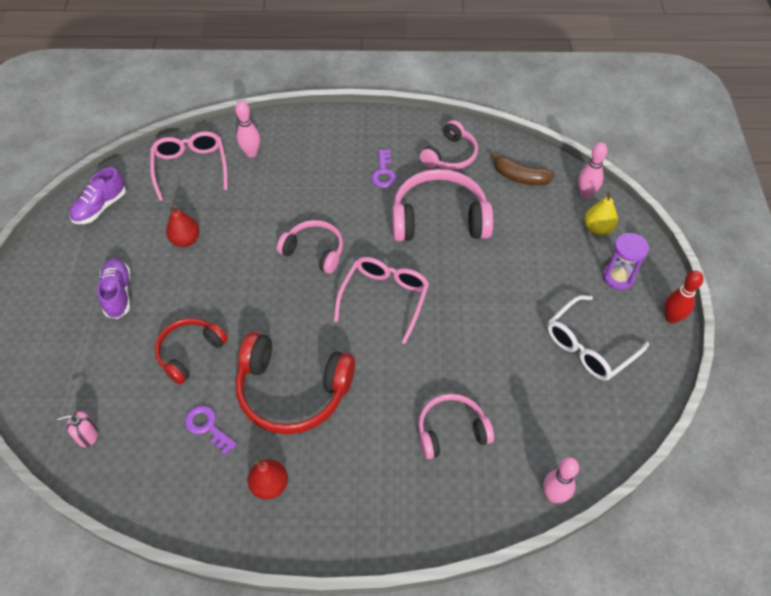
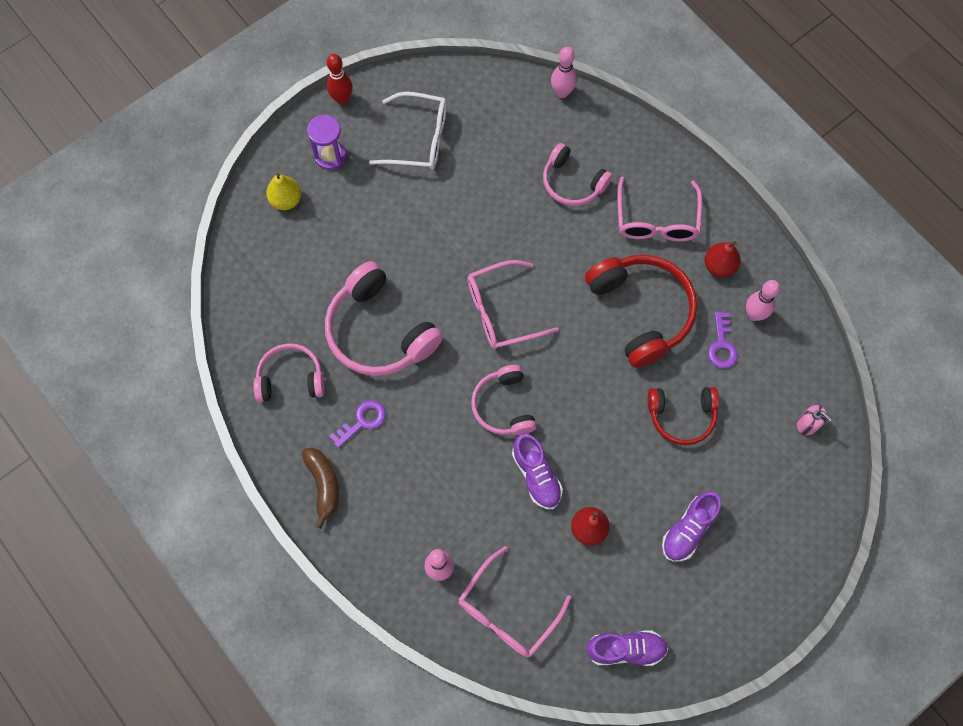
camera: 130 degrees left, 15 degrees up
brown banana [491,151,555,185] -> brown banana moved to [302,448,339,529]
pink bowling pin [578,142,608,198] -> pink bowling pin moved to [746,280,780,321]
none -> purple shoe [512,434,563,509]
none -> pink glasses [617,177,702,242]

